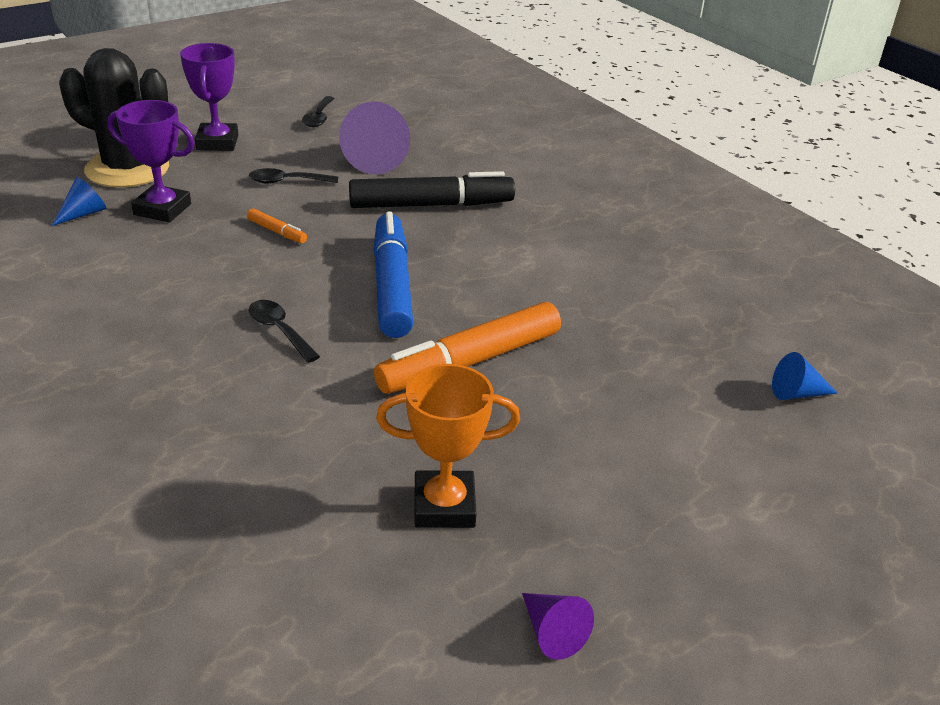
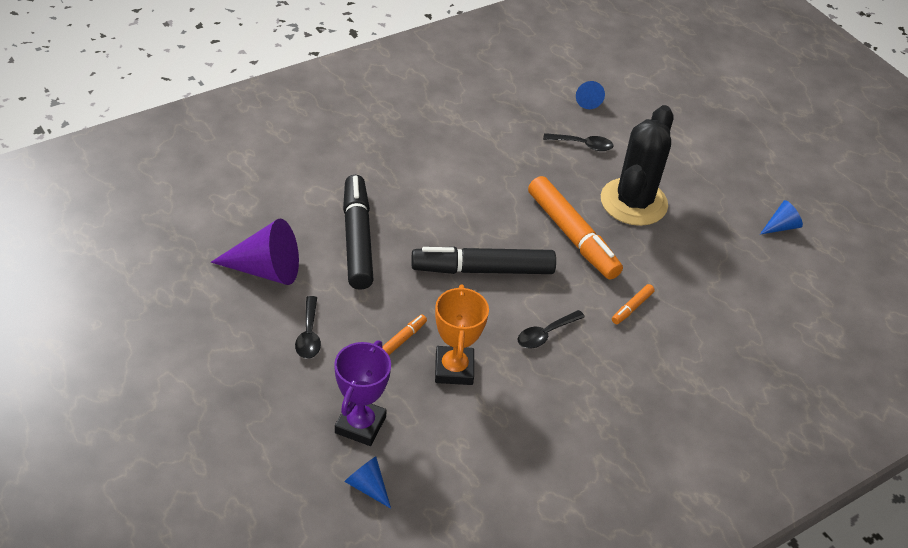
camera: 90 degrees left, 10 degrees up
black cactus [59,48,169,188] -> black cactus moved to [601,105,674,226]
purple trophy [180,43,238,151] -> none
black spoon [302,96,335,127] -> black spoon moved to [543,133,613,151]
blue marker [373,211,413,338] -> black marker [411,247,556,274]
orange trophy [376,364,520,528] -> orange trophy moved to [435,285,489,385]
purple cone [522,593,594,660] -> blue cone [760,200,803,235]
none -> orange marker [612,284,655,324]

